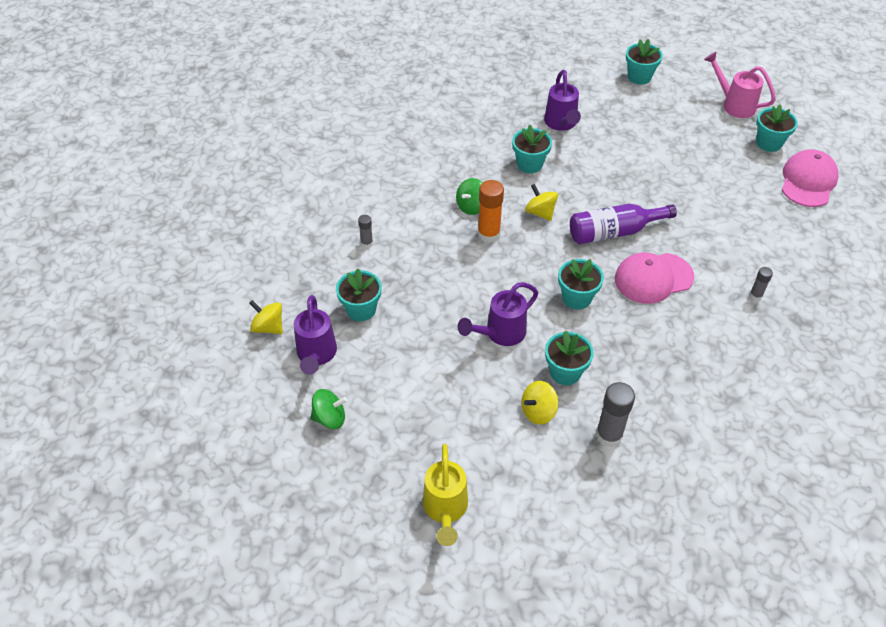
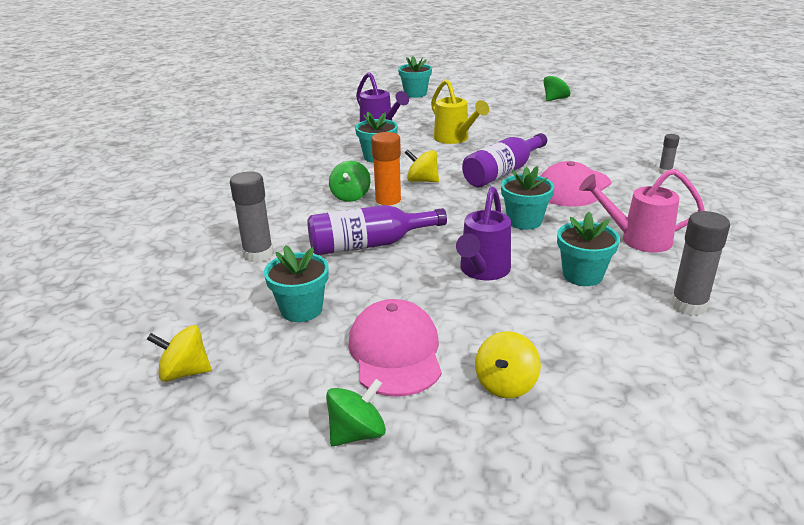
camera: 30 degrees left, 20 degrees down
purple watering can [294,295,337,375] -> none
grey glue stick [358,215,373,248] -> grey glue stick [230,171,274,263], size x1.85
yellow watering can [423,444,468,546] -> yellow watering can moved to [431,79,489,144]
yellow spinning top [522,381,558,424] -> yellow spinning top moved to [475,331,541,398]
pink watering can [704,52,776,118] -> pink watering can moved to [579,169,705,253]
turquoise flower pot [756,104,798,152] -> green spinning top [543,73,571,101]
pink cap [782,149,839,207] -> pink cap moved to [348,299,442,397]
none -> purple bottle [307,205,447,255]

